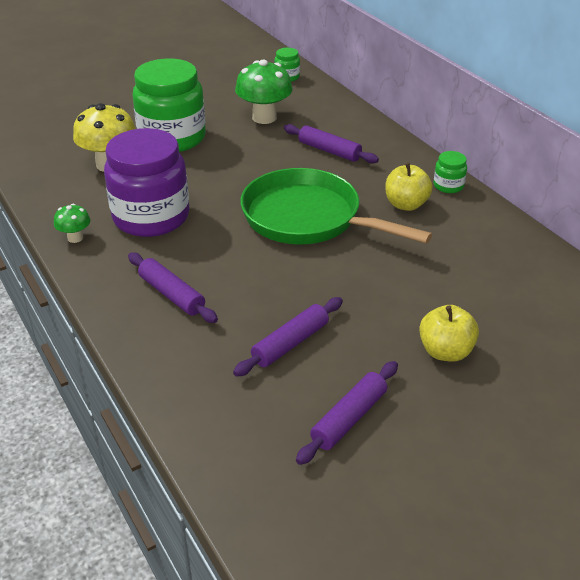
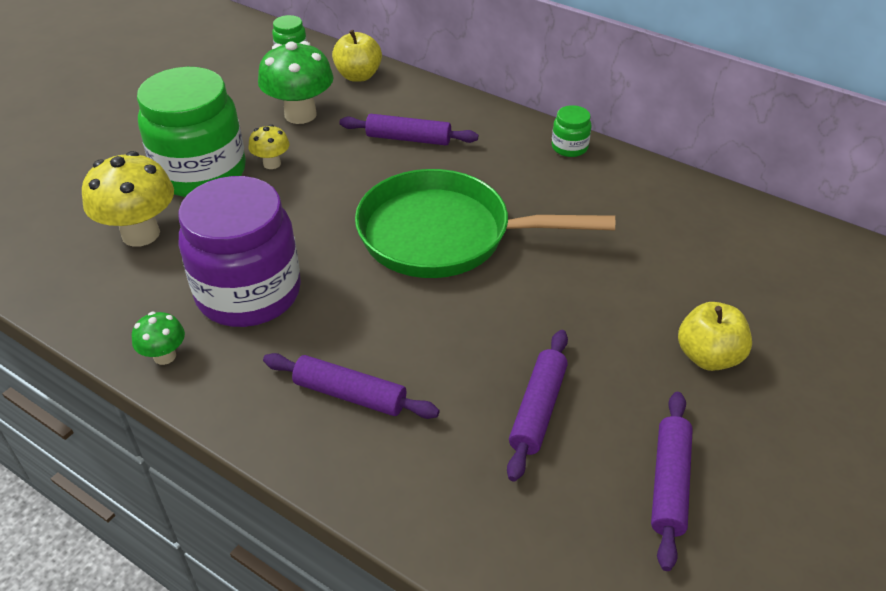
camera: 25 degrees left, 5 degrees up
yellow apple [386,163,433,211] -> yellow apple moved to [332,30,382,82]
none -> yellow mushroom [249,124,290,169]

